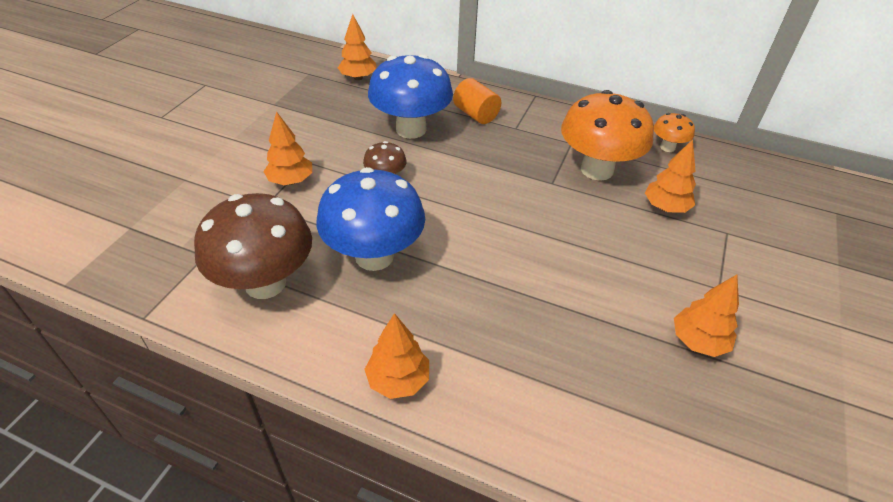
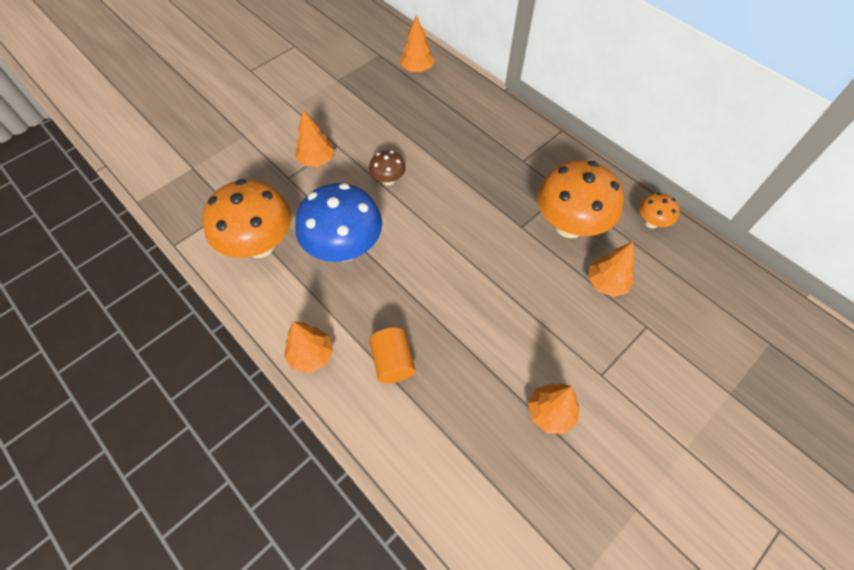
camera: 25 degrees right, 15 degrees up
brown mushroom [194,193,312,299] -> orange mushroom [202,179,291,258]
blue mushroom [368,54,453,139] -> none
orange cylinder [453,78,501,124] -> orange cylinder moved to [369,327,416,383]

